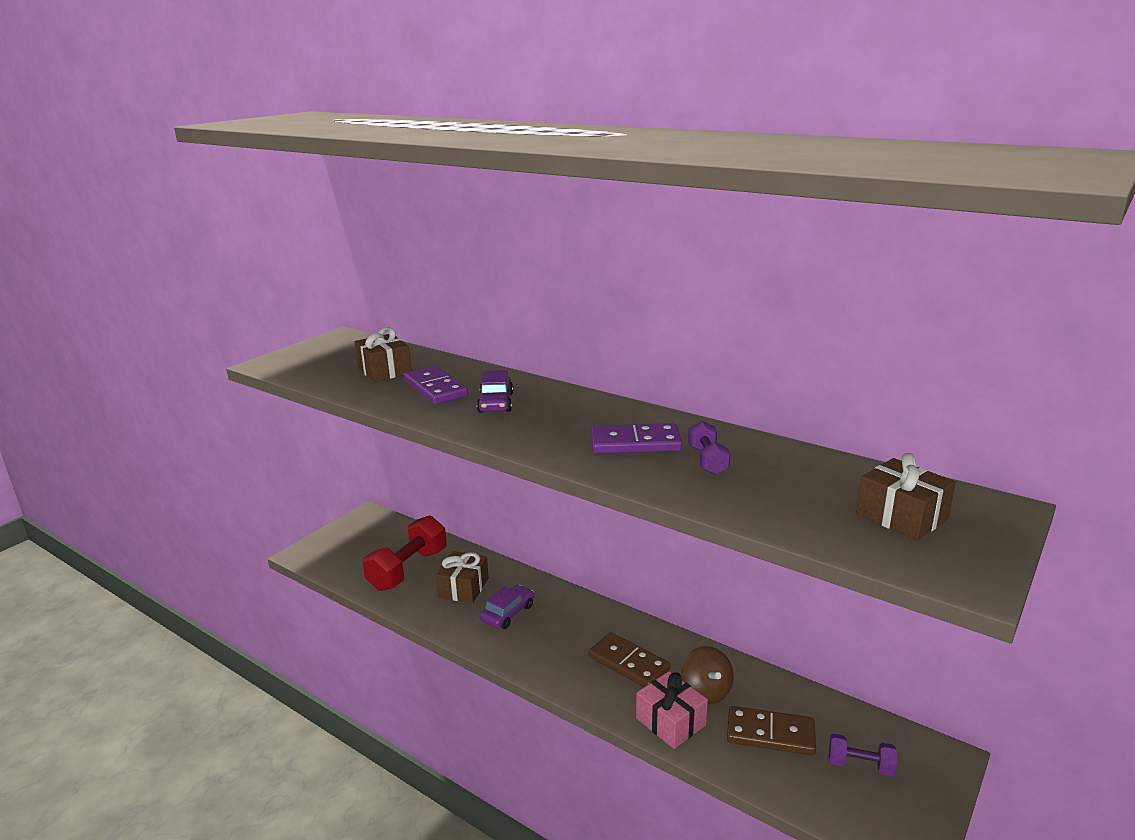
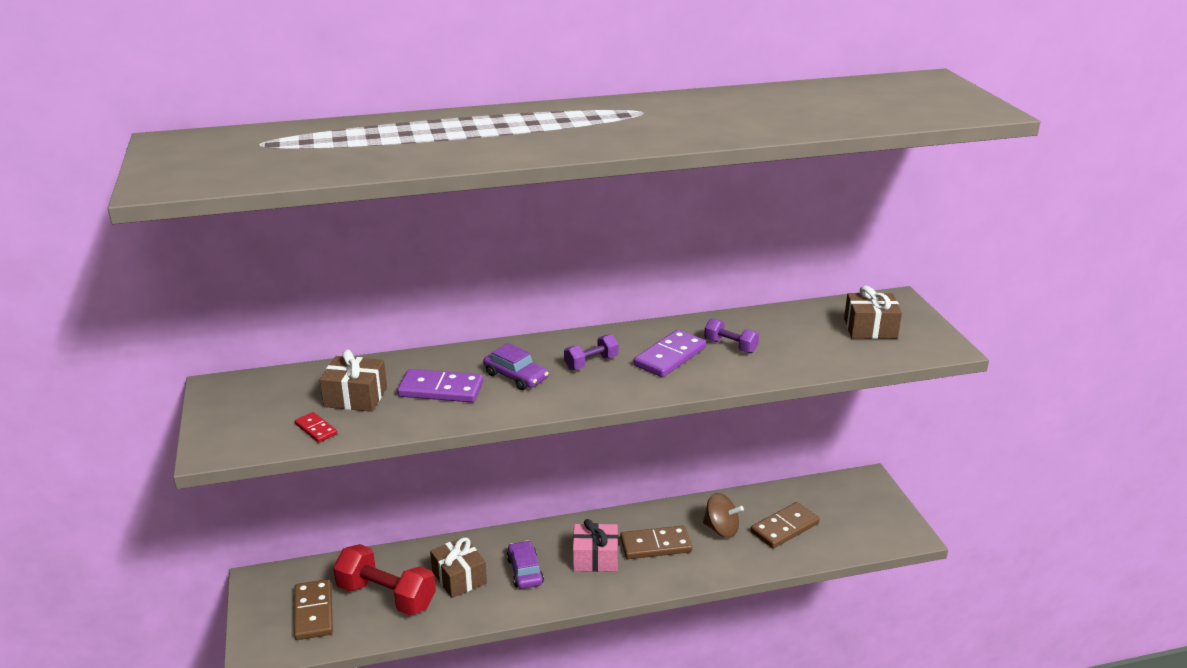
camera: 50 degrees left, 5 degrees up
red dumbbell [363,515,447,591] -> red dumbbell turned 45 degrees counterclockwise [333,544,436,615]
pink gift [636,671,708,749] -> pink gift moved to [573,519,618,572]
purple dumbbell [829,734,897,776] -> purple dumbbell moved to [564,334,619,370]
none -> brown domino [294,579,333,640]
none -> red domino [295,412,337,443]

